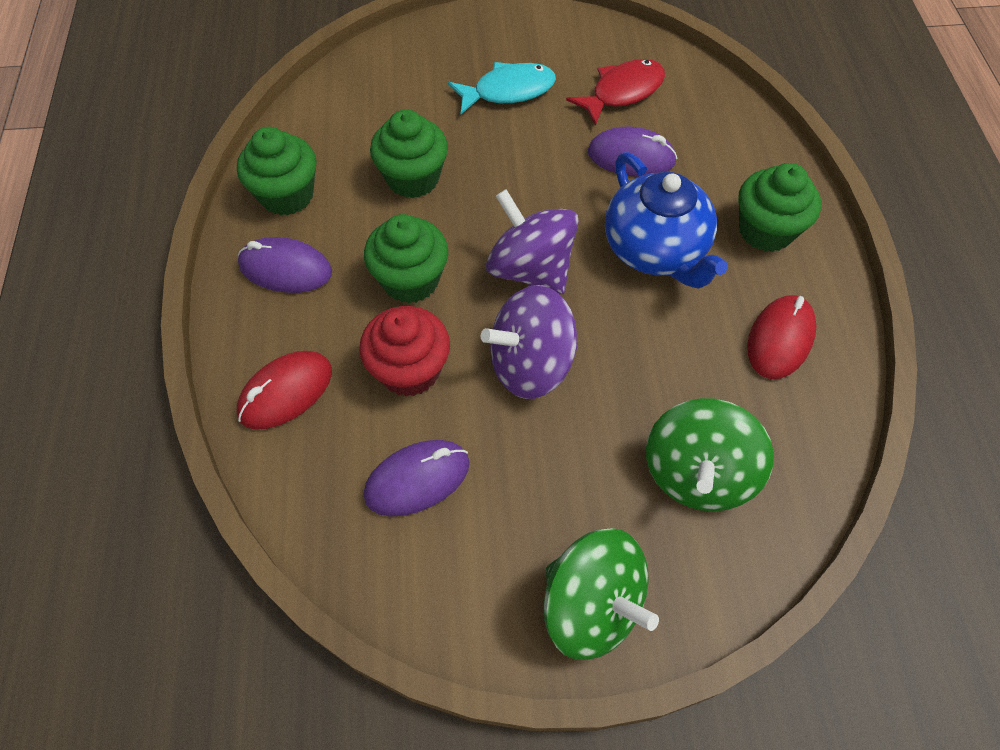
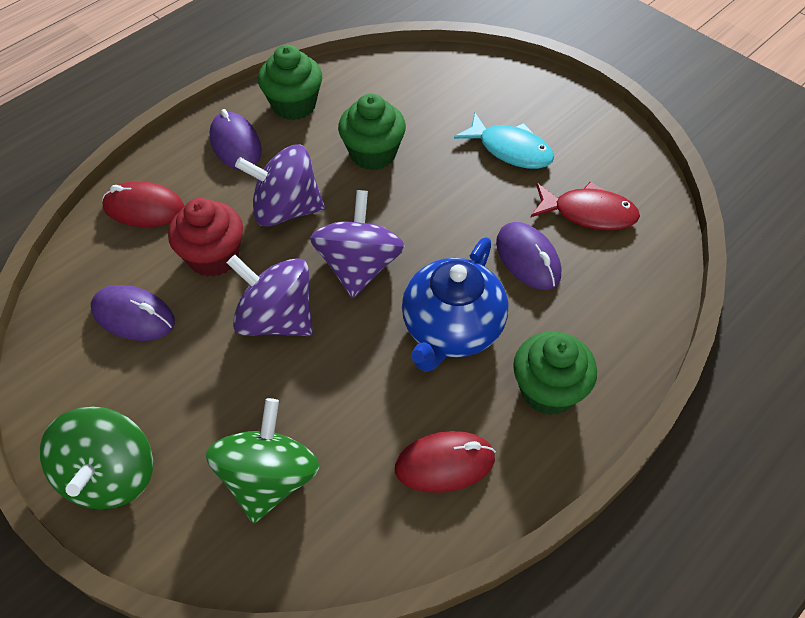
camera: 50 degrees right, 5 degrees down
green cupcake [364,214,448,303] -> purple spinning top [235,145,325,227]
green spinning top [646,398,774,511] -> green spinning top turned 120 degrees clockwise [206,398,320,523]

